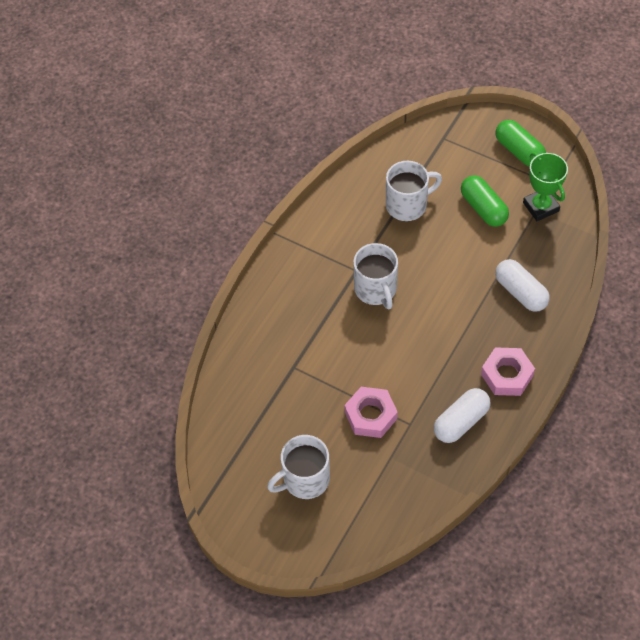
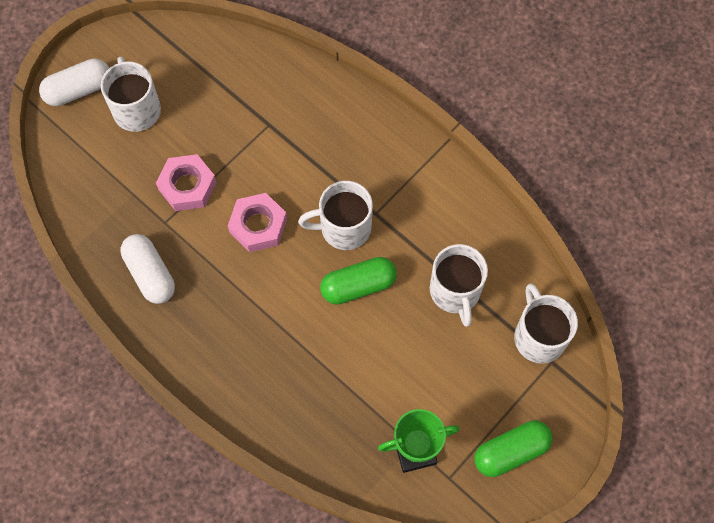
camera: 100 degrees right, 10 degrees up
green capsule [461,175,509,227] -> green capsule moved to [320,257,397,305]
pink nut [481,347,535,396] -> pink nut moved to [228,193,287,252]
white capsule [495,259,550,312] -> white capsule moved to [39,58,109,106]
none -> white mug [514,283,578,364]

